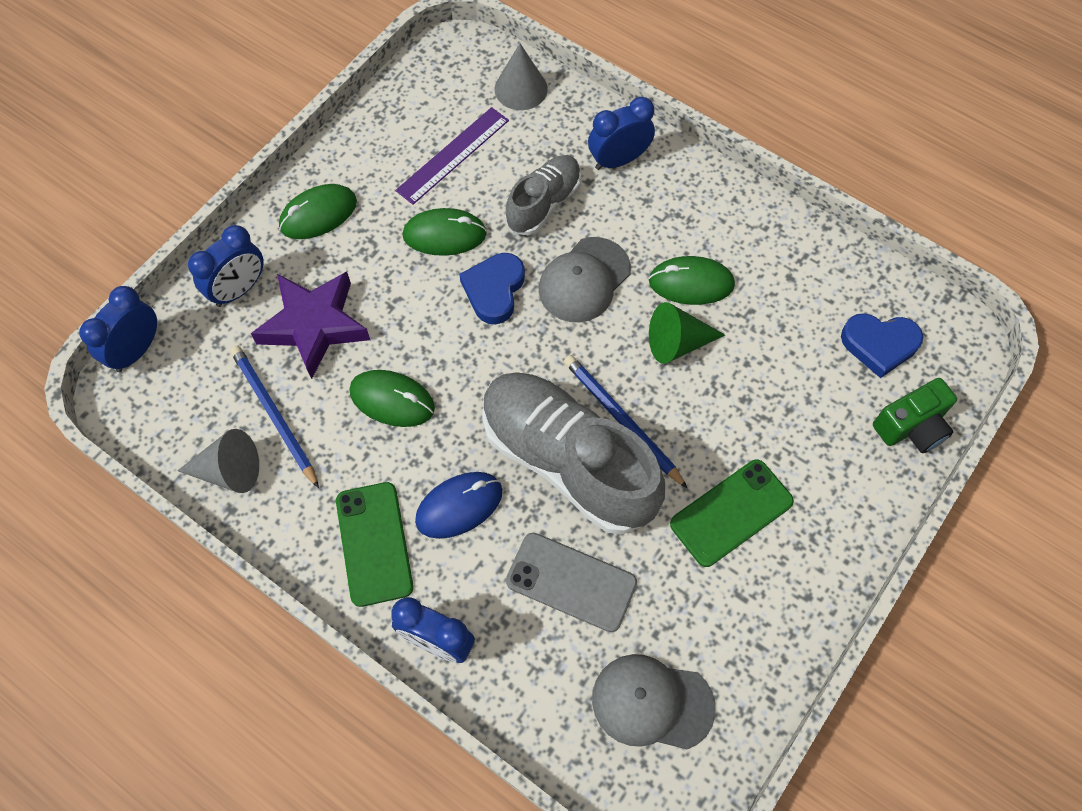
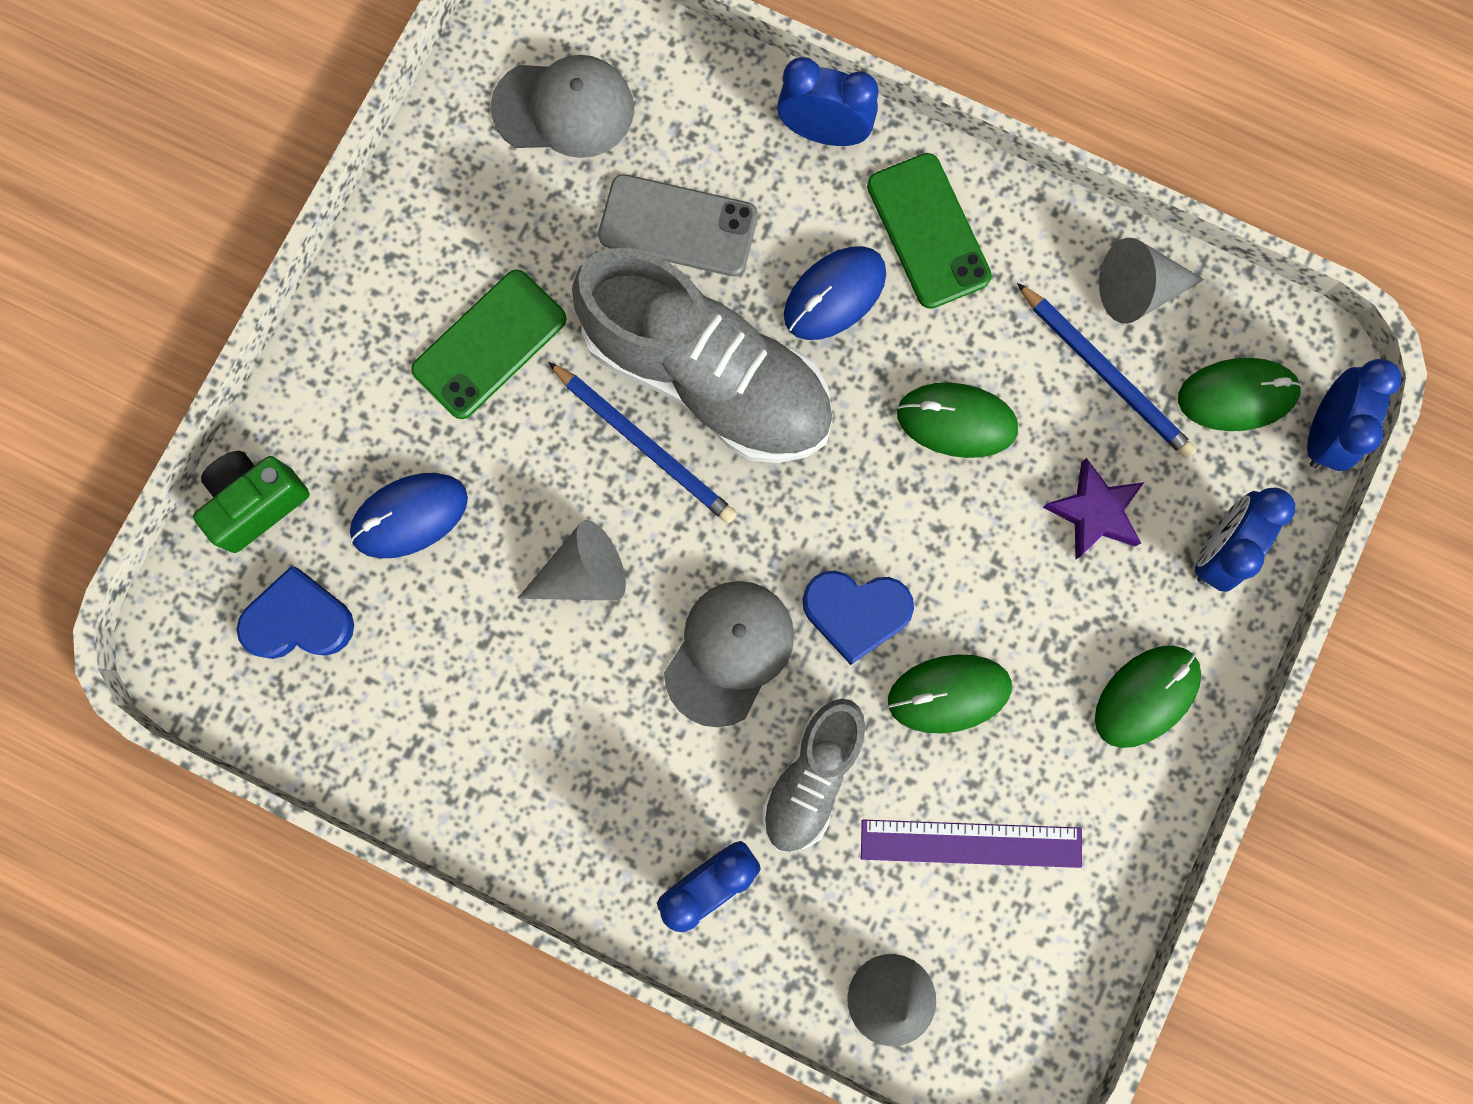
camera: 170 degrees right, 15 degrees up
purple star [251,272,370,379] -> purple star [1043,458,1144,559], size x0.62
purple ruler [395,107,509,205] -> purple ruler turned 60 degrees clockwise [861,820,1082,868]
blue heart [459,253,525,324] -> blue heart turned 90 degrees clockwise [802,571,914,665]
green mouse [649,256,735,305] -> green mouse moved to [1178,358,1302,431]
green cone [649,302,725,364] -> grey cone [518,520,626,600]
none -> blue mouse [350,473,468,558]

